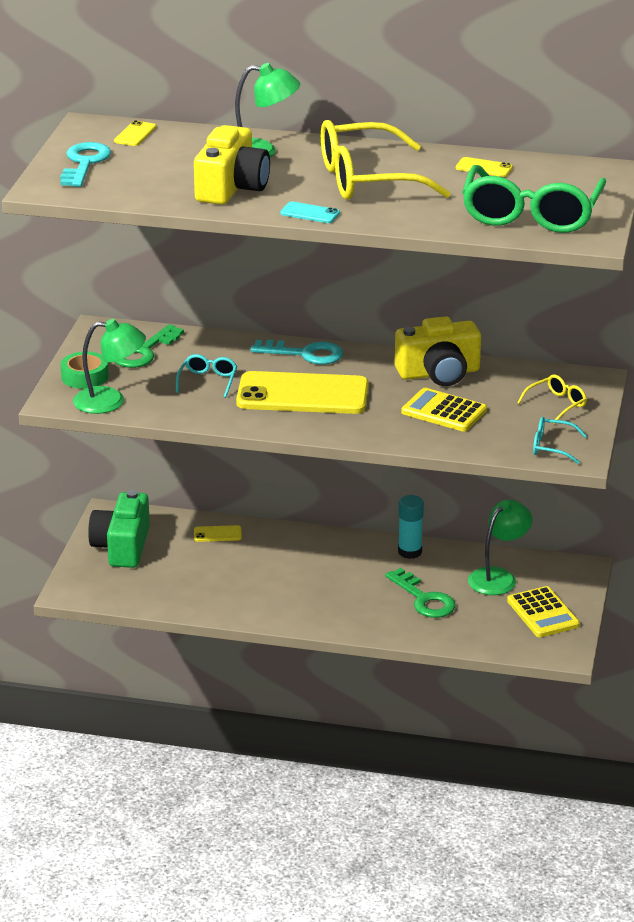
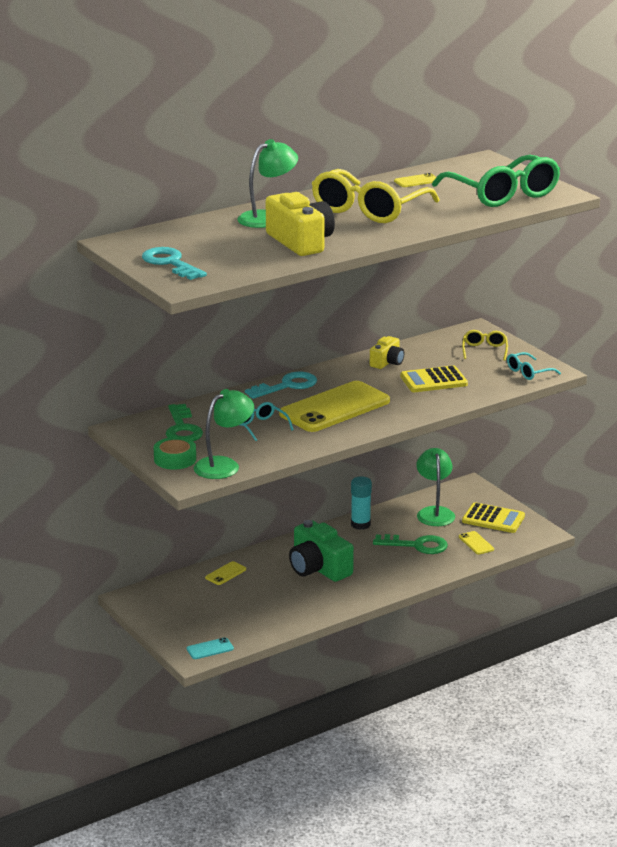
camera: 45 degrees left, 5 degrees down
green camera [88,490,150,568] -> green camera moved to [289,520,354,582]
yellow phone [114,120,156,146] -> yellow phone moved to [459,531,494,554]
turquoise phone [280,201,340,223] -> turquoise phone moved to [187,637,234,659]
yellow camera [395,316,481,386] -> yellow camera [370,336,404,369], size x0.56

